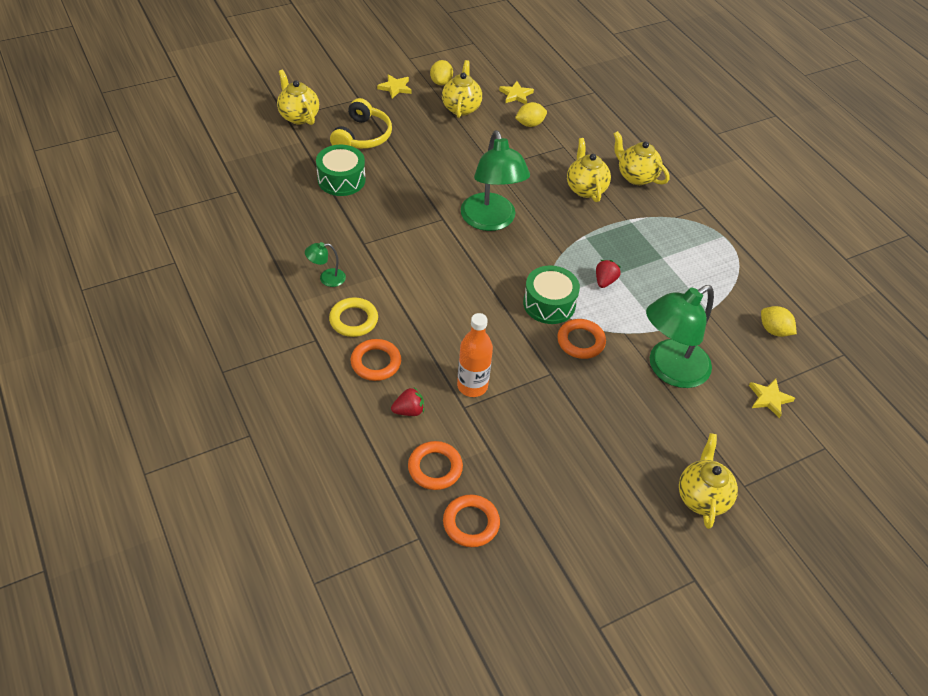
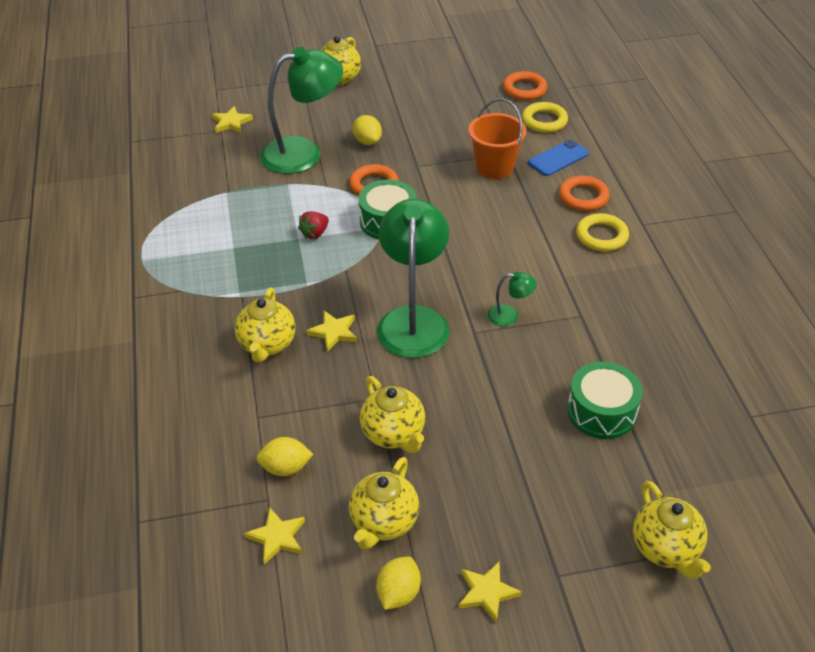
camera: 160 degrees left, 5 degrees down
green lamp [305,242,346,287] -> green lamp moved to [487,272,537,326]
yellow headphones [330,98,392,149] -> none
red strawberry [391,387,424,416] -> blue phone [528,140,589,176]
orange ring [408,441,463,490] -> yellow ring [522,102,568,133]
orange bottle [457,313,493,397] -> orange bucket [468,99,526,179]
yellow teapot [614,131,669,185] -> yellow teapot moved to [360,376,425,453]
yellow lemon [761,306,797,337] -> yellow lemon moved to [353,115,382,145]
none -> yellow star [306,311,357,352]

